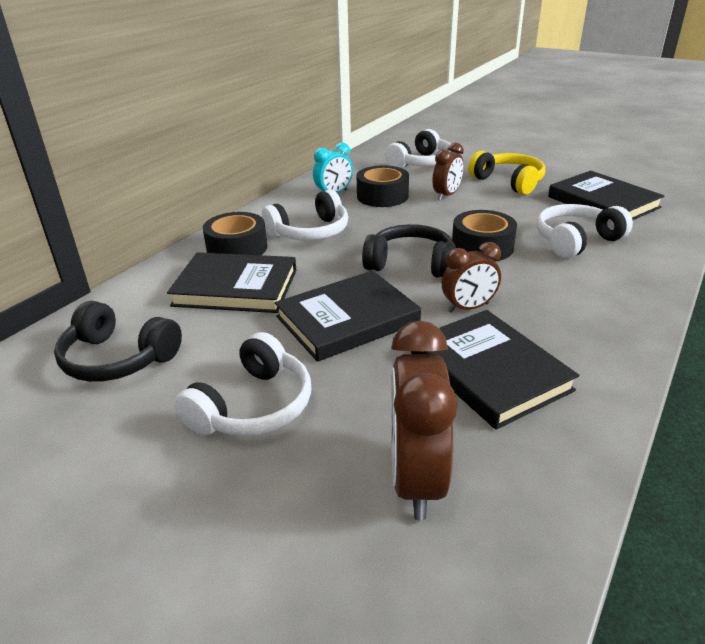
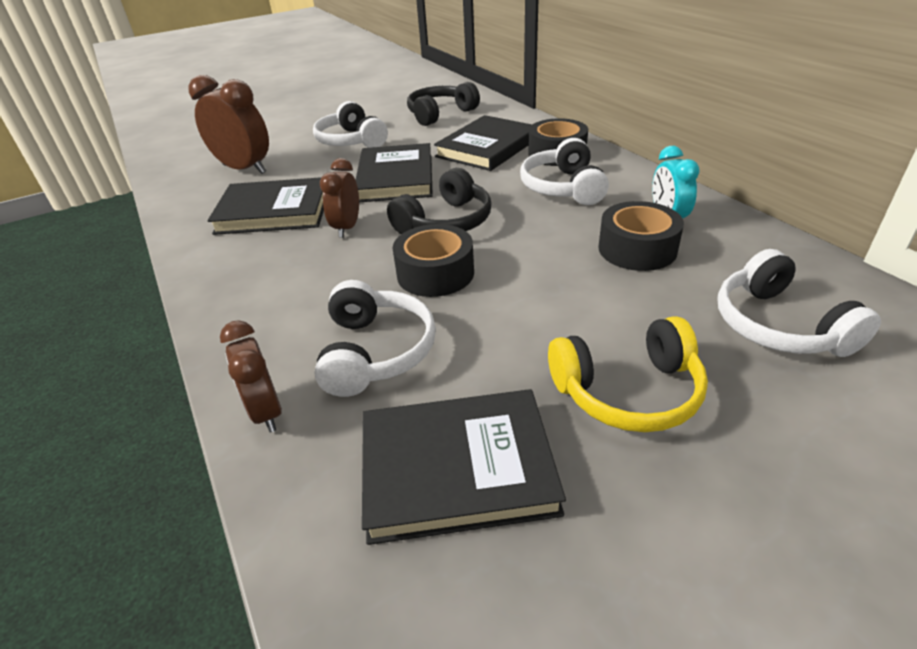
camera: 120 degrees right, 5 degrees up
brown clock [433,142,464,201] -> brown clock moved to [220,320,282,432]

